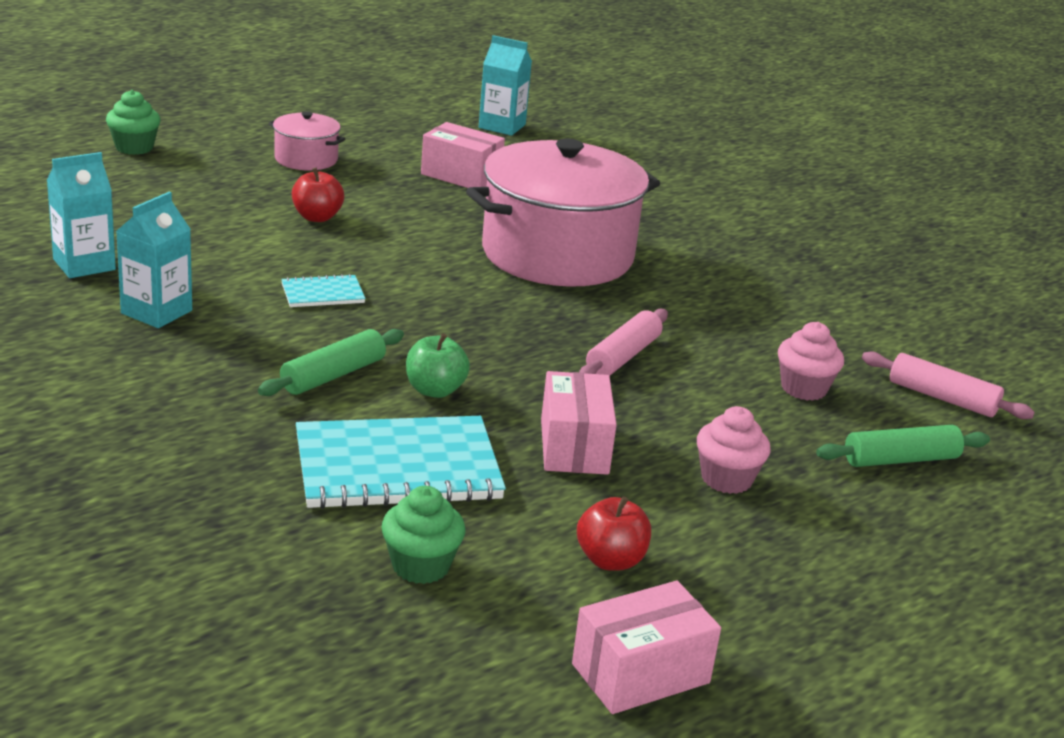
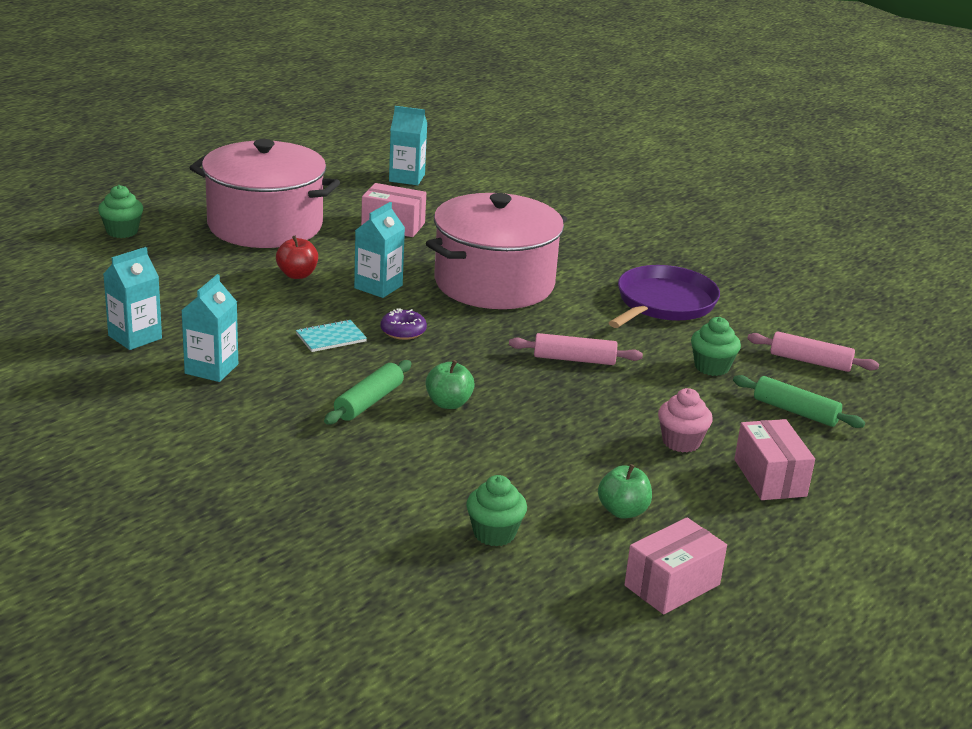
camera: 10 degrees left, 0 degrees up
pink pot [269,111,345,170] -> pink pot [189,139,340,248], size x2.21
turquoise notebook [296,416,506,509] -> none
pink box [541,371,617,475] -> pink box moved to [734,419,815,500]
red apple [577,496,651,571] -> green apple [598,464,652,519]
pink rolling pin [579,308,668,376] -> pink rolling pin turned 75 degrees clockwise [509,333,643,365]
pink cupcake [778,322,844,401] -> green cupcake [691,317,741,376]
green rolling pin [816,425,990,467] -> green rolling pin turned 60 degrees clockwise [733,375,865,428]
none -> turquoise carton [354,202,405,298]
none -> purple donut [381,308,427,340]
none -> purple pan [609,265,720,328]

